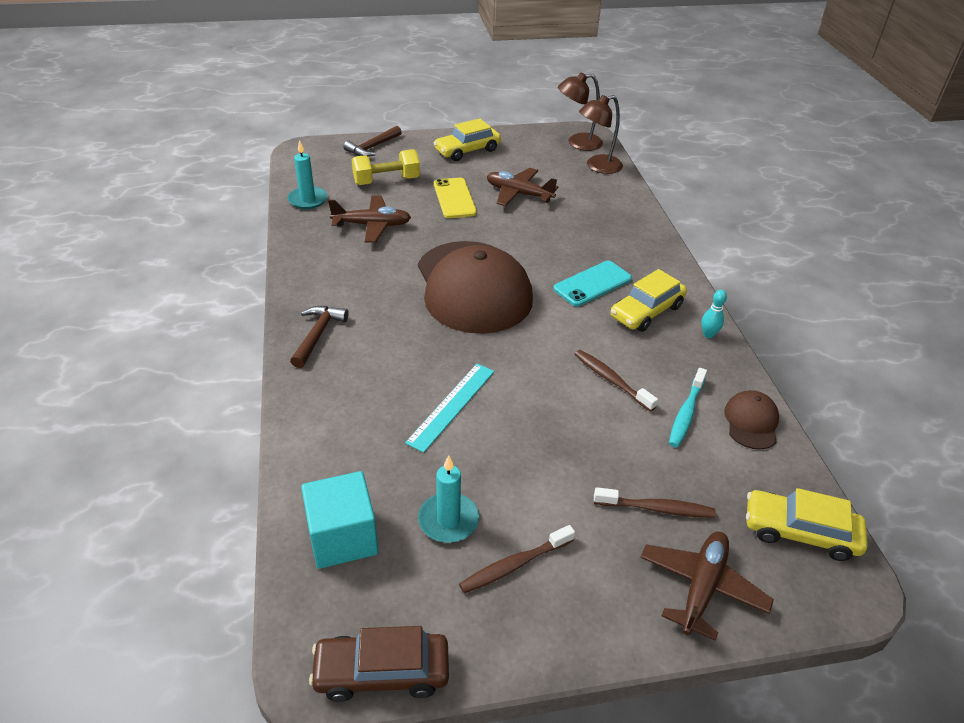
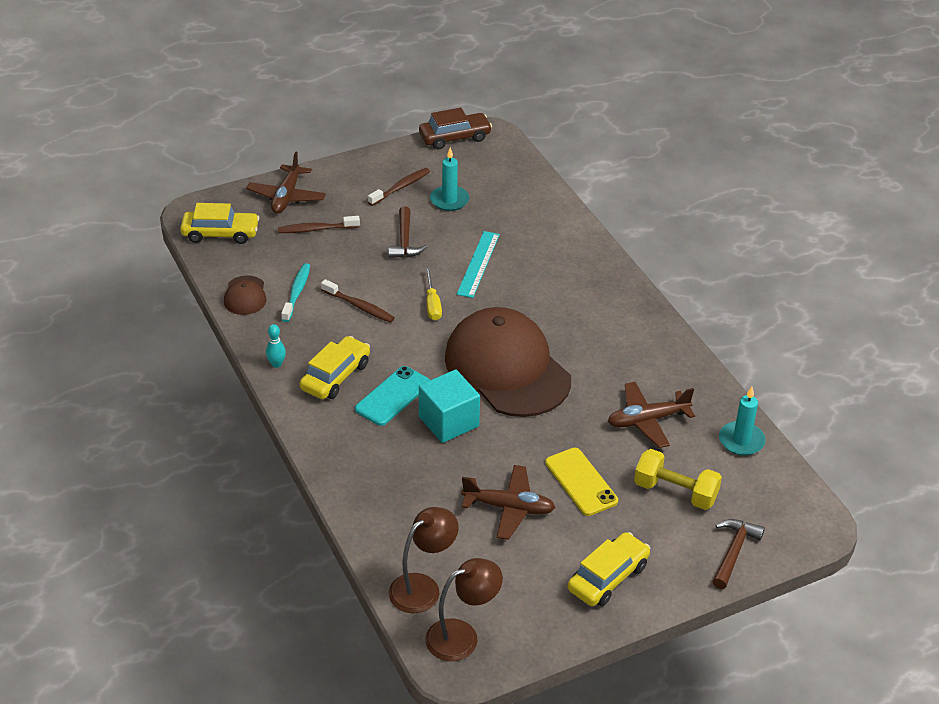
camera: 165 degrees right, 0 degrees up
brown hammer [290,306,349,368] -> brown hammer moved to [388,207,427,258]
turquoise cube [301,471,379,569] -> turquoise cube moved to [419,369,480,443]
yellow dumbbell [352,149,420,185] -> yellow dumbbell turned 60 degrees clockwise [634,449,722,510]
none -> yellow screwdriver [425,267,442,320]

